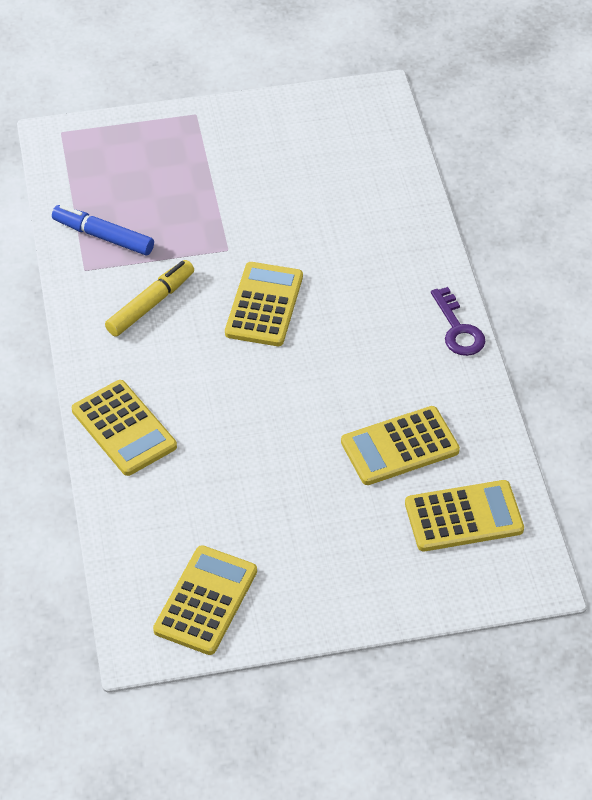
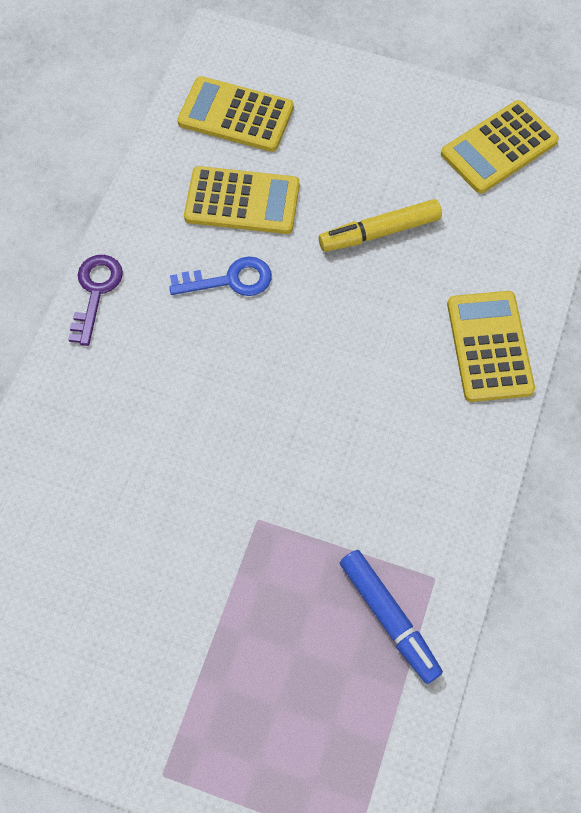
camera: 150 degrees left, 15 degrees up
yellow marker [105,260,194,337] -> yellow marker moved to [319,199,442,252]
yellow calculator [225,262,303,346] -> none
none -> blue key [169,257,272,296]

